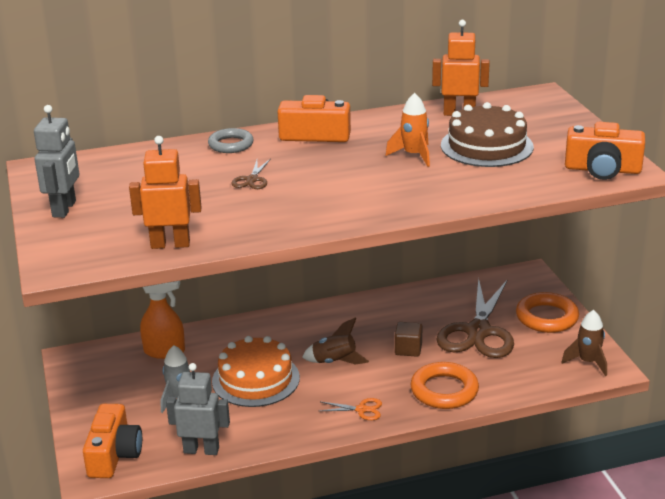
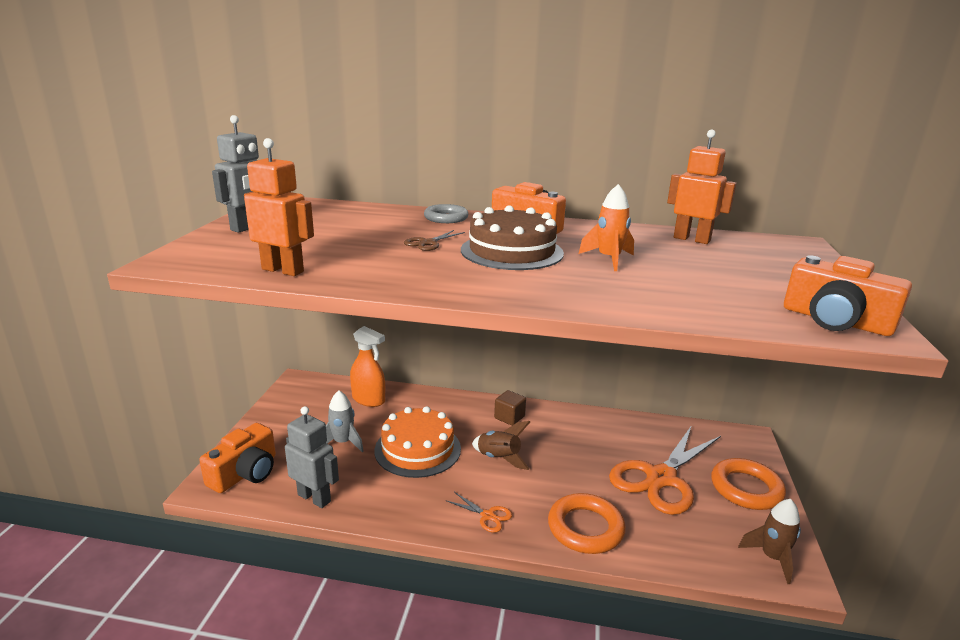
camera: 25 degrees right, 5 degrees down
brown cube [395,322,422,357] -> brown cube moved to [494,390,526,426]
brown scissors [437,278,514,358] -> orange scissors [609,425,721,515]
brown cake [441,102,534,167] -> brown cake moved to [461,205,564,270]

